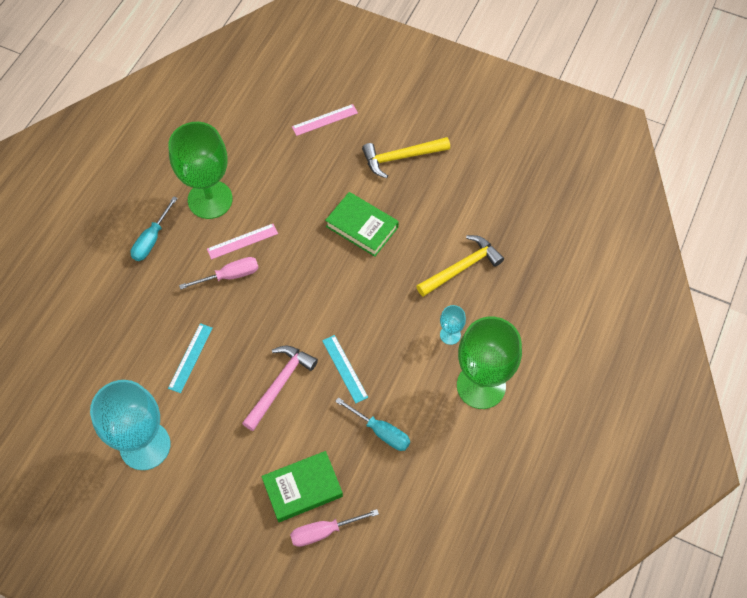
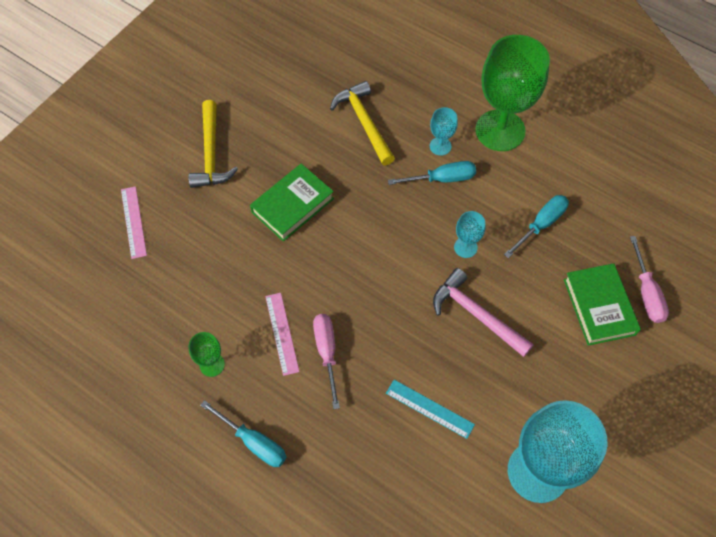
camera: 80 degrees left, 0 degrees up
green goblet [168,122,233,219] -> green goblet [189,332,225,377], size x0.44
turquoise ruler [322,335,368,403] -> turquoise goblet [454,211,485,258]
none -> turquoise screwdriver [388,161,476,185]

